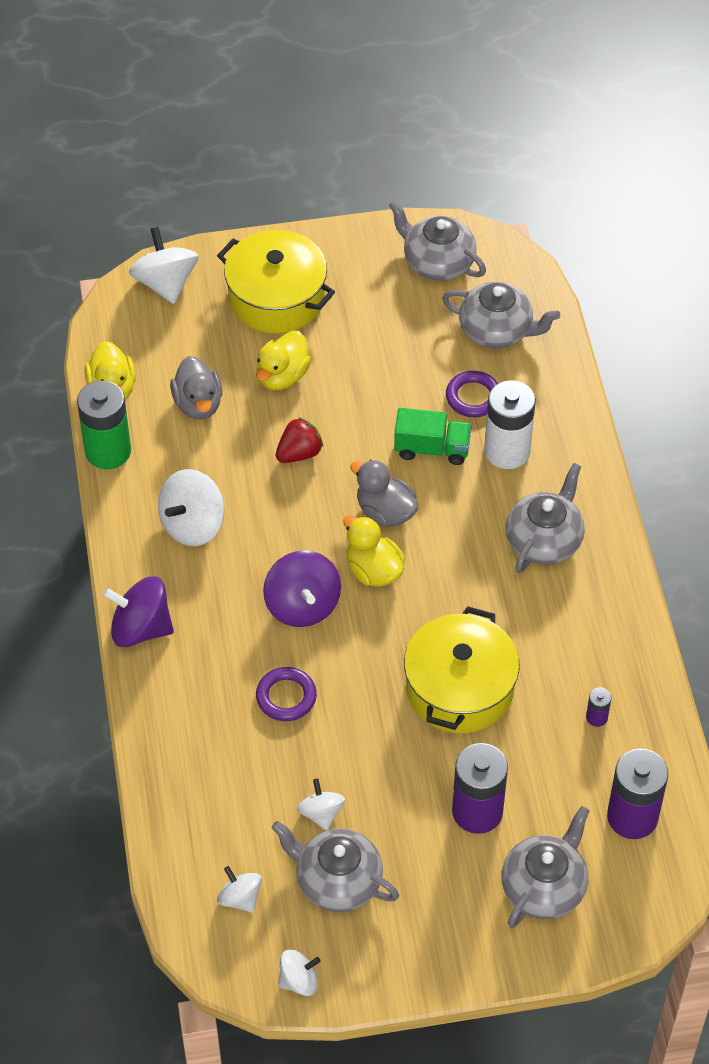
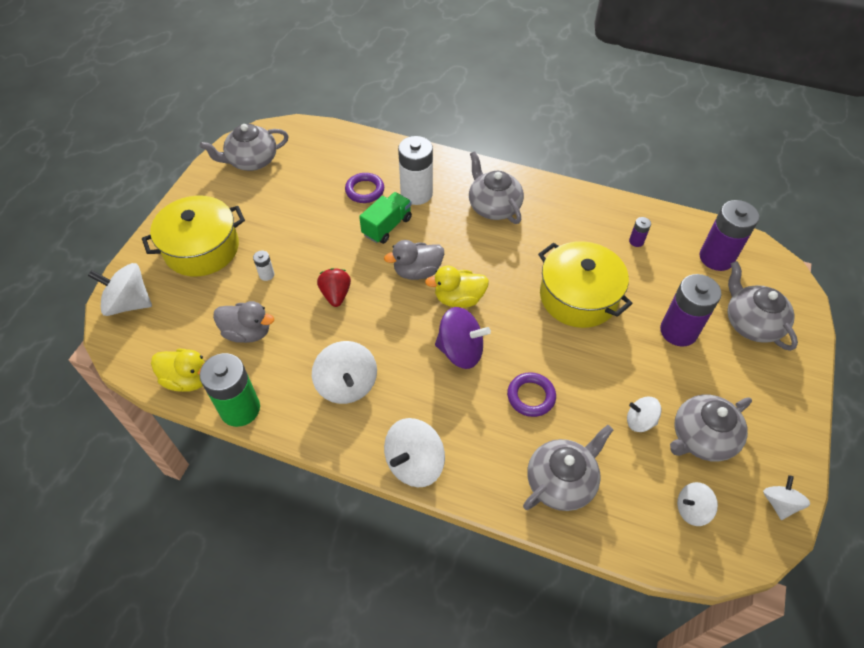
camera: 60 degrees left, 0 degrees up
purple spinning top [102,576,174,647] -> white spinning top [384,418,445,487]
yellow duck [256,331,311,390] -> white battery [253,251,274,281]
grey teapot [442,282,560,348] -> grey teapot moved to [523,425,614,511]

